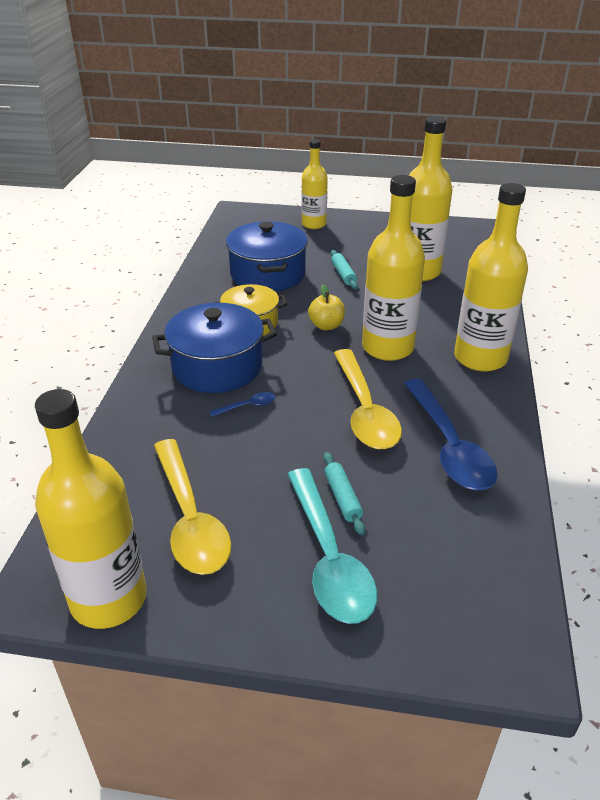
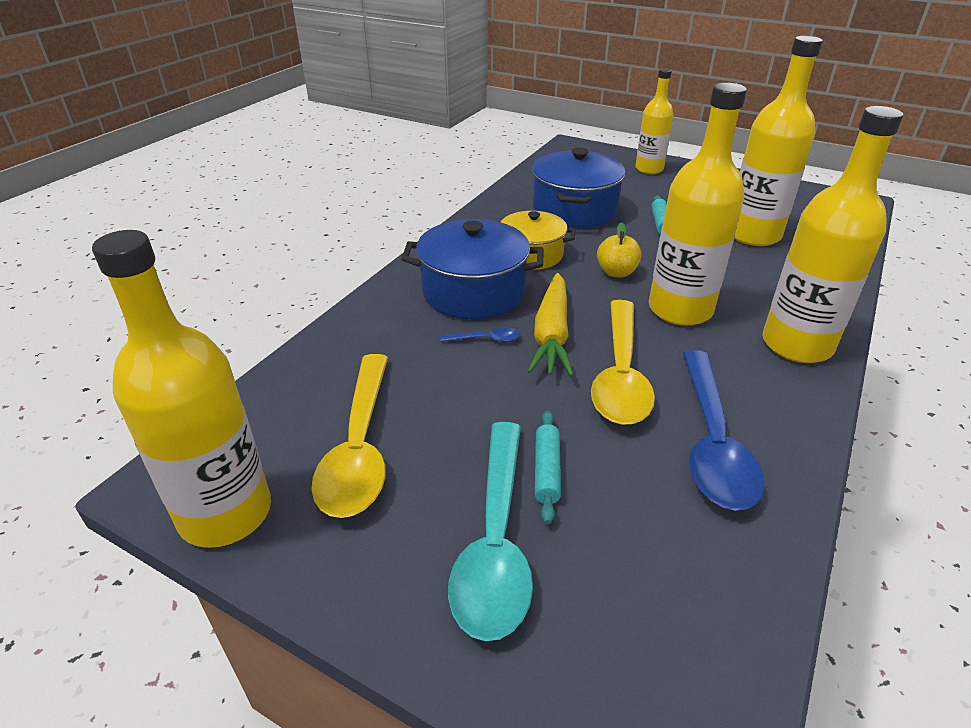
camera: 20 degrees right, 0 degrees up
none -> yellow carrot [527,273,574,376]

